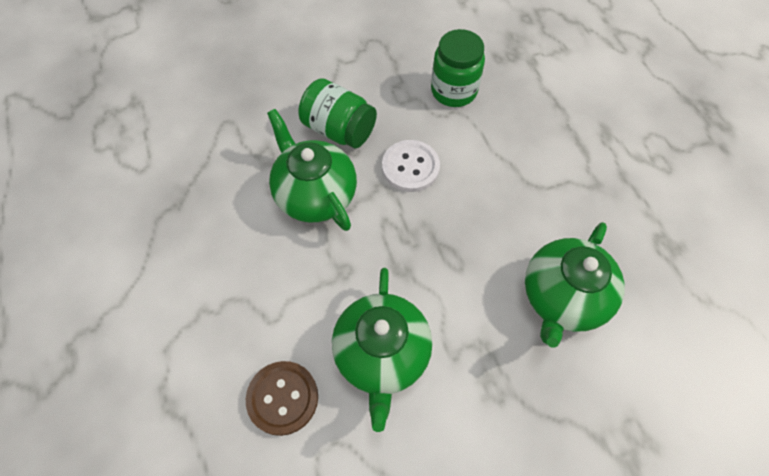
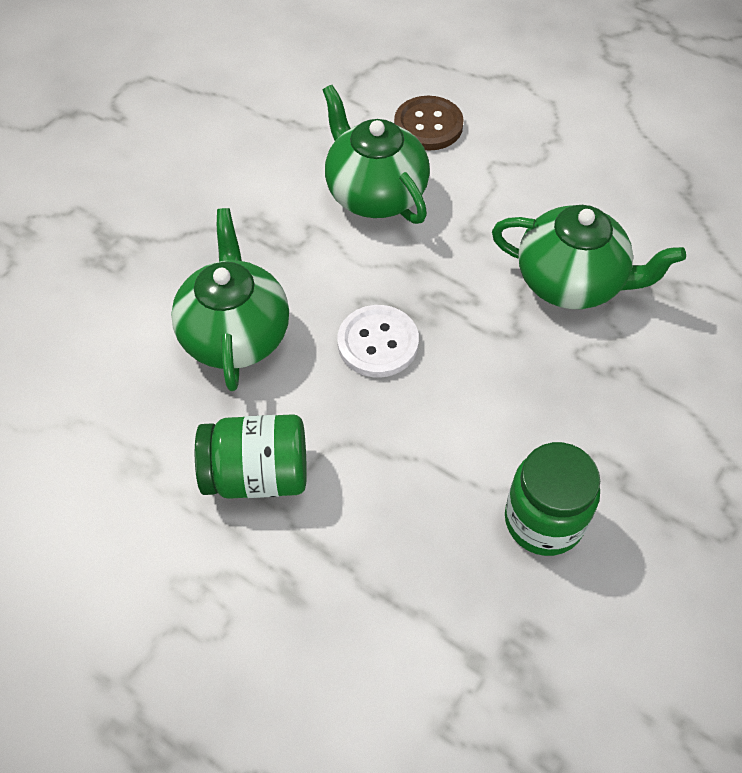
camera: 145 degrees right, 5 degrees down
green jar [298,78,377,148] -> green jar moved to [195,414,307,499]
white button [382,140,440,192] -> white button moved to [337,305,419,377]

